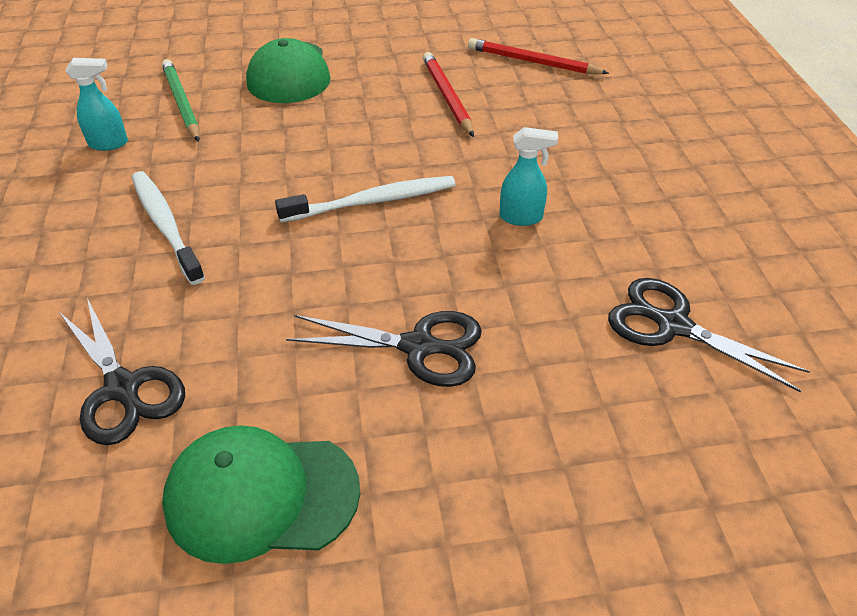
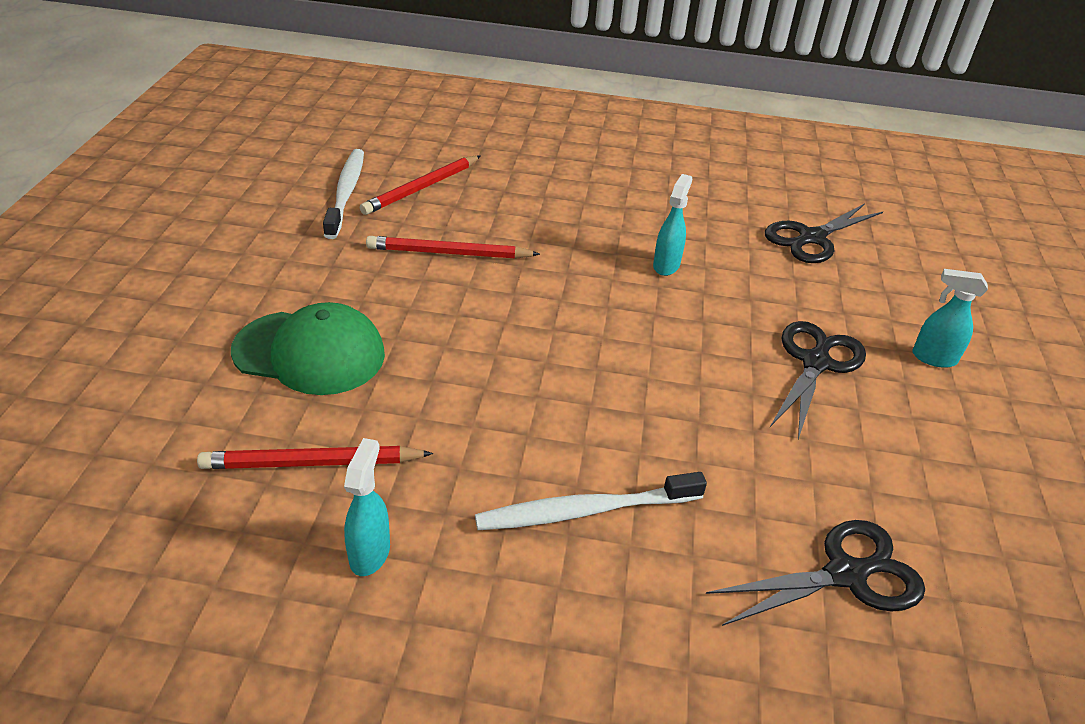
camera: 75 degrees left, 5 degrees down
green pencil [162,59,200,142] -> red pencil [197,446,433,469]
green cap [162,425,360,564] -> none
white toothbrush [275,176,456,222] -> white toothbrush moved to [323,149,364,239]
none -> turquoise spray bottle [912,269,988,368]

